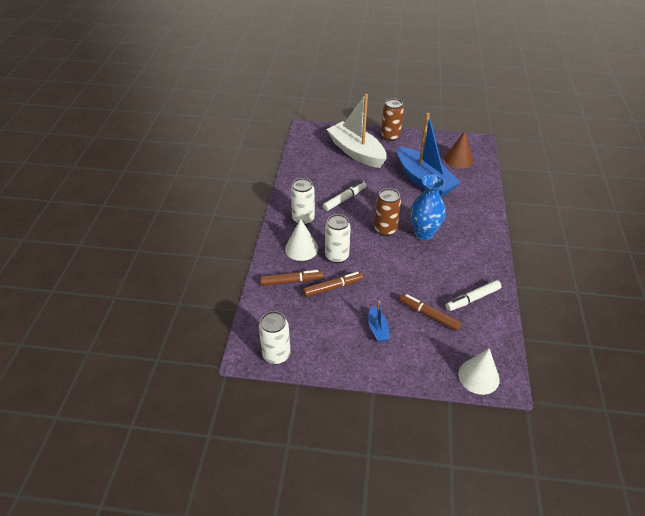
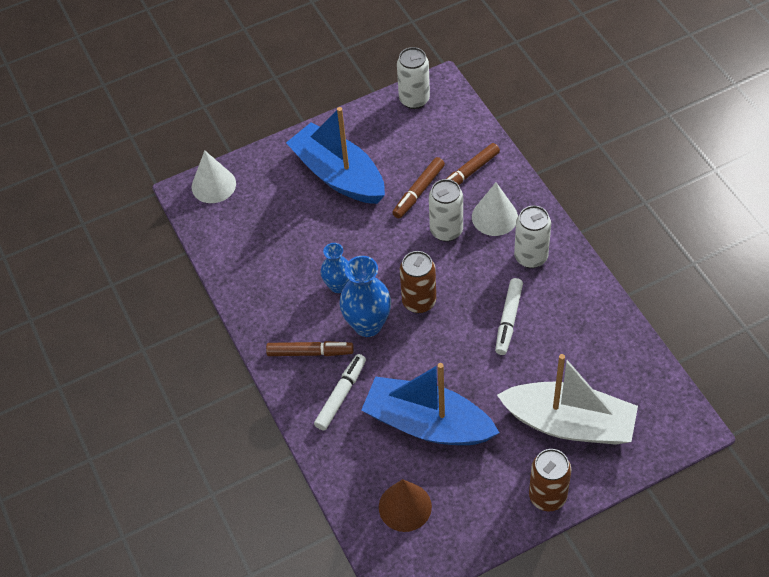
camera: 150 degrees right, 10 degrees up
blue boat [368,300,390,342] -> blue boat [286,107,385,204], size x2.38
brown marker [400,294,462,331] -> brown marker moved to [266,341,354,356]
white marker [446,280,501,311] -> white marker moved to [314,354,366,431]
none -> blue vase [321,243,350,293]

